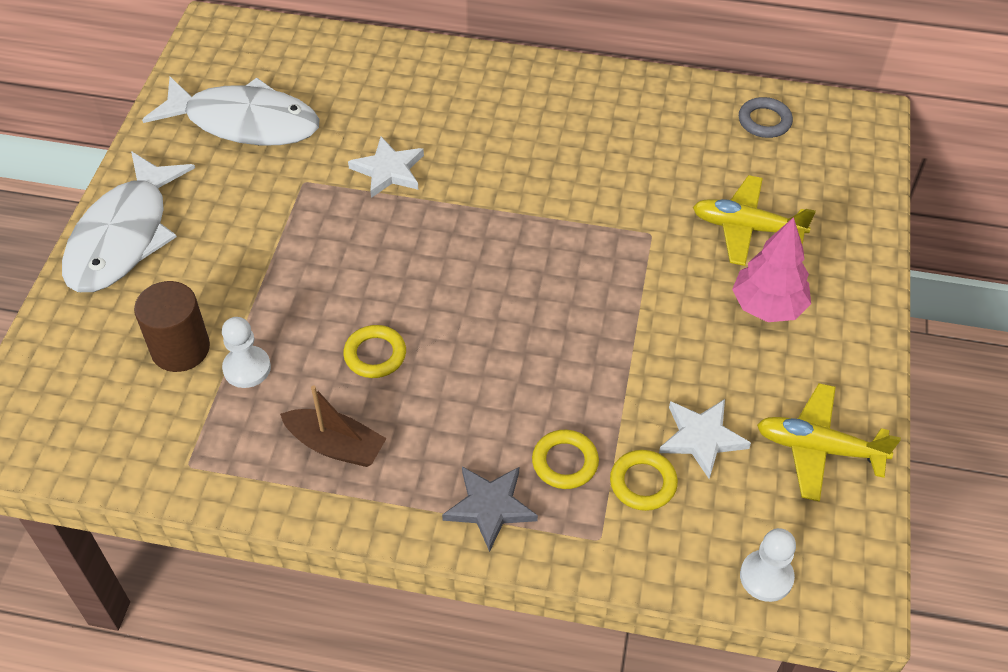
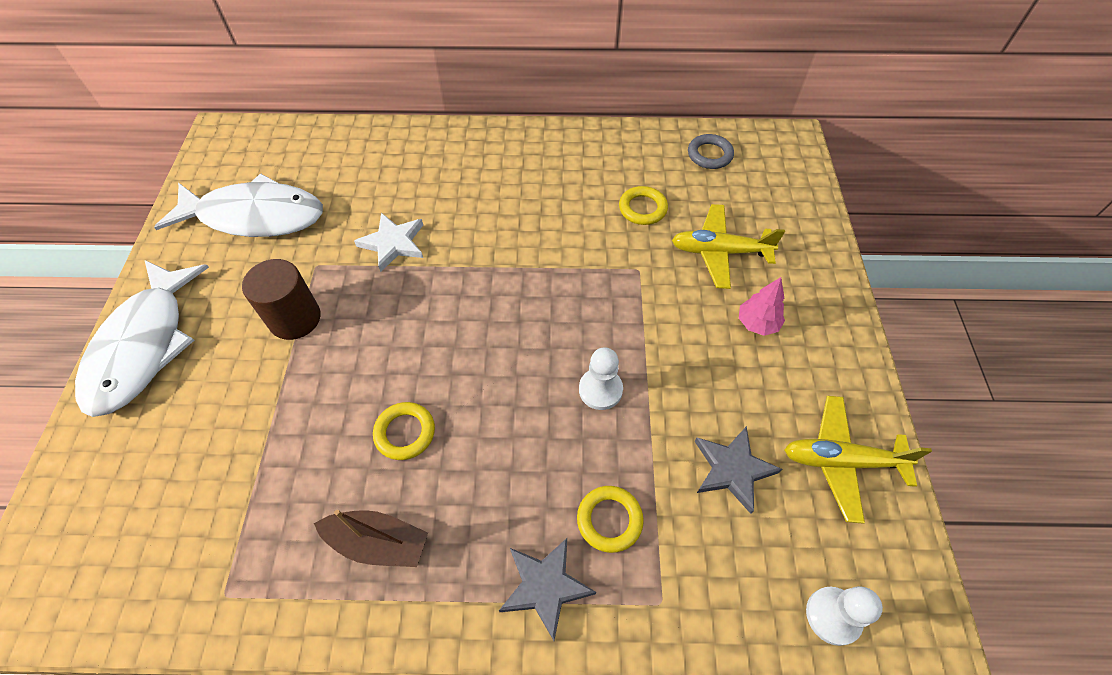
camera: 10 degrees left, 5 degrees up
brown cylinder [134,281,210,372] -> brown cylinder moved to [242,259,321,340]
white pawn [222,317,271,388] -> white pawn moved to [579,347,623,410]
yellow ring [610,450,678,511] -> yellow ring moved to [619,186,668,225]
white star [659,399,751,479] -> grey star [695,426,782,514]
pink tree [732,217,811,322] -> pink tree [739,277,785,336], size x0.64

